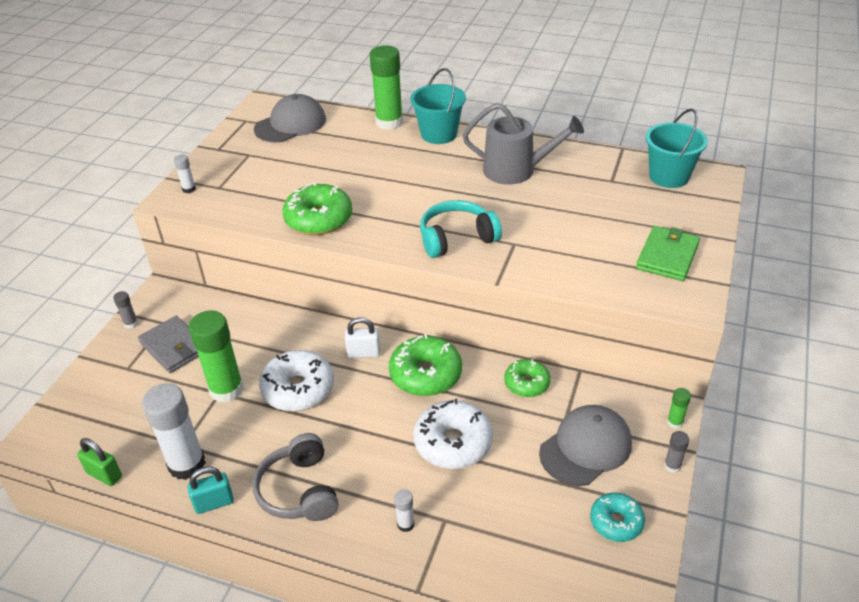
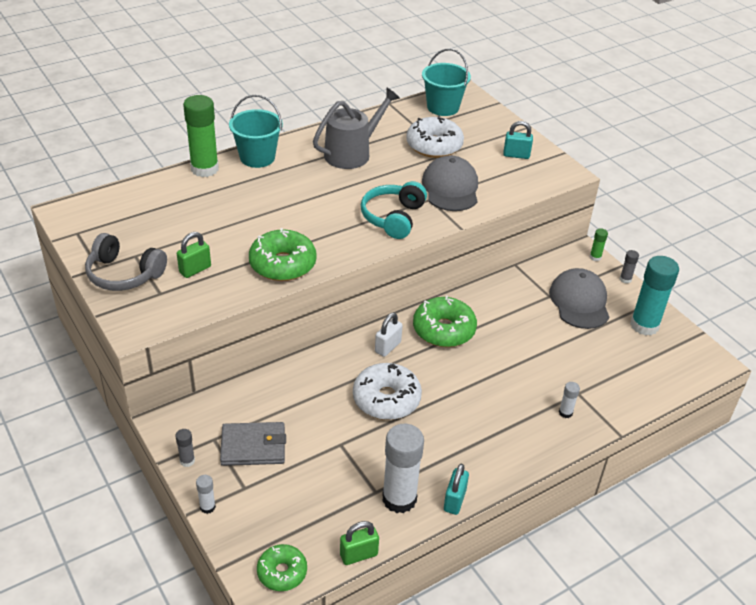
camera: 55 degrees left, 0 degrees up
white glue stick [174,154,196,193] -> white glue stick moved to [196,475,216,514]
green glue stick [189,311,244,403] -> none
grey headphones [253,433,339,521] -> grey headphones moved to [85,233,167,291]
grey cap [254,94,326,142] -> grey cap moved to [422,155,478,211]
white donut [413,399,493,469] -> white donut moved to [406,116,464,158]
green donut [504,359,551,397] -> green donut moved to [257,544,307,591]
turquoise donut [590,493,645,542] -> turquoise glue stick [630,256,679,336]
green wallet [636,226,700,281] -> turquoise padlock [503,121,533,159]
none -> green padlock [177,232,211,278]

